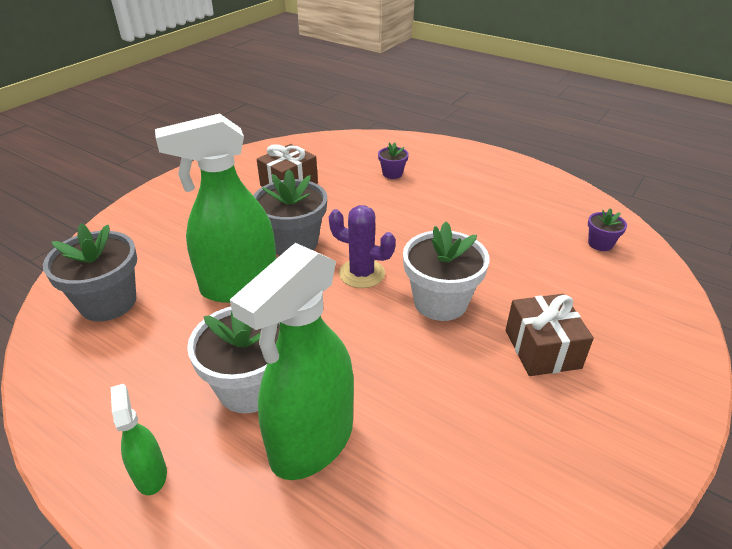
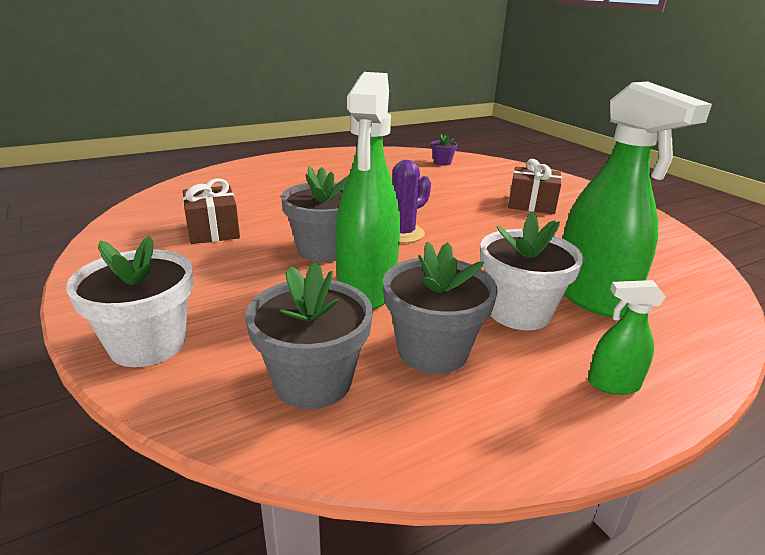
camera: 65 degrees left, 10 degrees down
purple flower pot [378,142,409,179] -> none
white flower pot [403,222,490,321] -> white flower pot moved to [66,236,193,367]
none -> grey flower pot [383,242,498,374]

